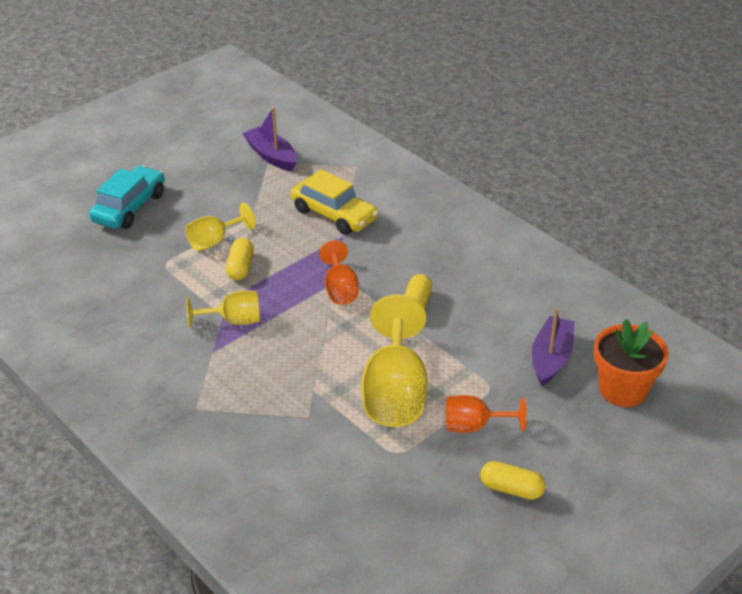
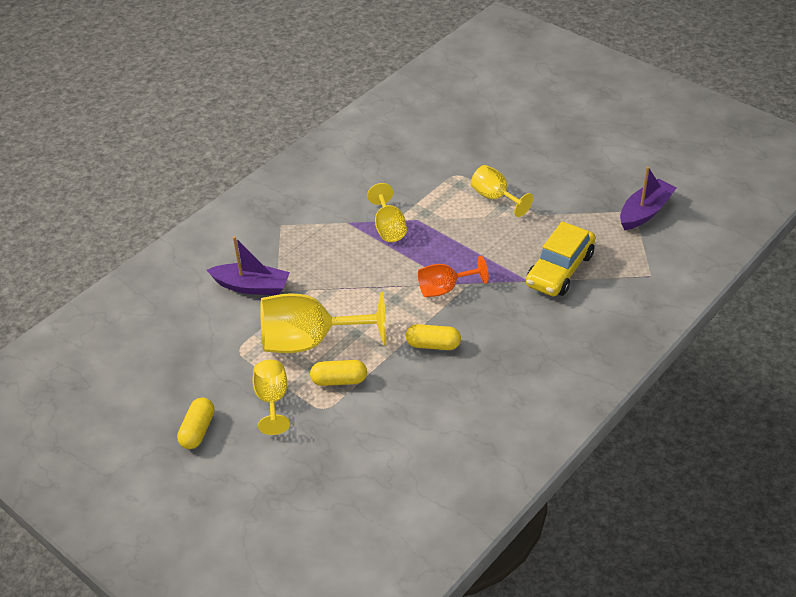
camera: 85 degrees right, 5 degrees up
turquoise car [89,166,165,229] -> none
yellow capsule [226,238,254,280] -> yellow capsule moved to [310,360,367,386]
orange goblet [446,395,527,433] -> yellow goblet [253,360,290,435]
purple boat [532,308,575,386] -> purple boat moved to [207,236,290,295]
orange flower pot [594,319,669,407] -> none

